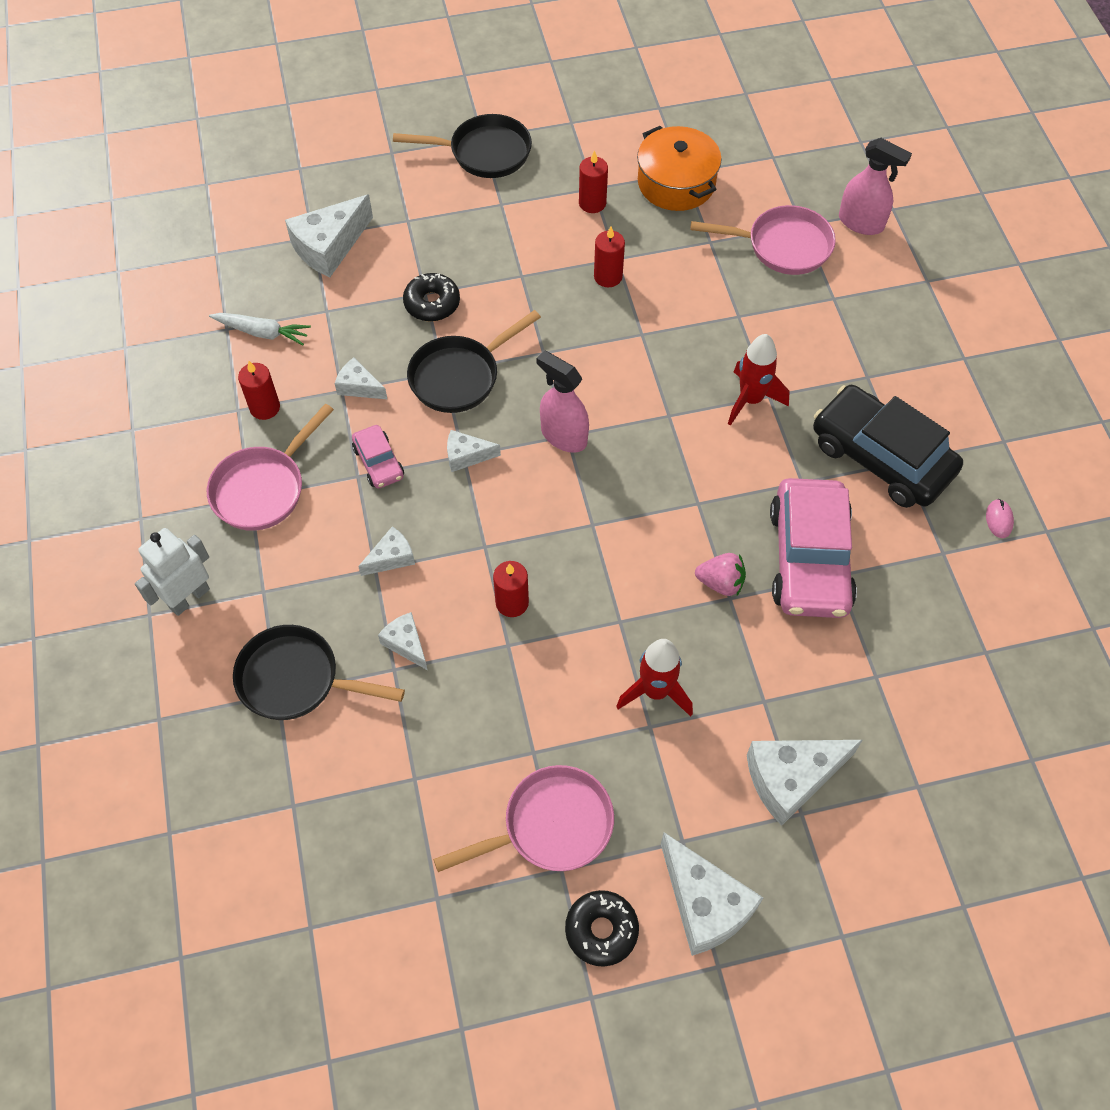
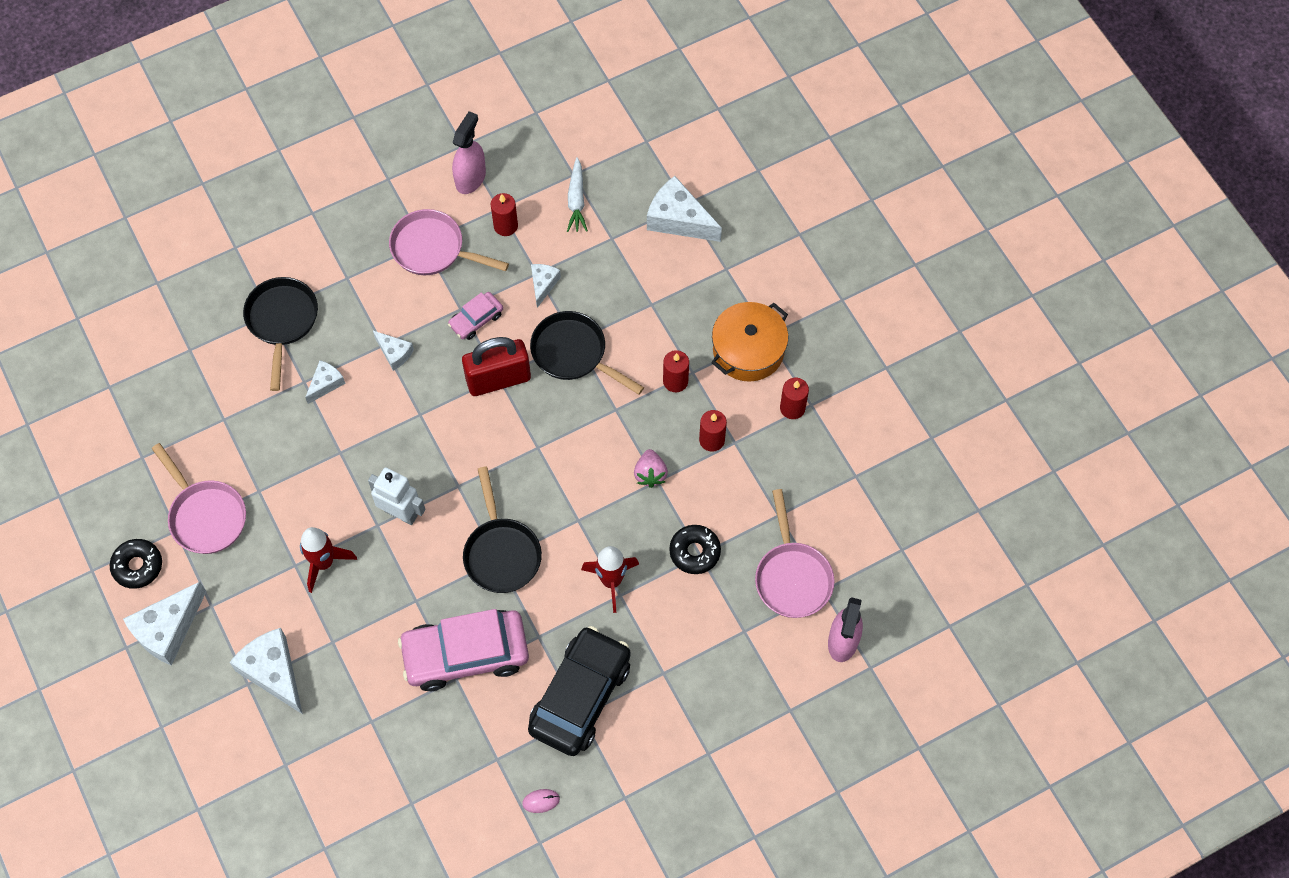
camera: 75 degrees right, 5 degrees up
white robot [135,528,210,616] -> white robot moved to [368,467,425,525]
black pan [393,114,532,178] -> black pan moved to [463,466,542,593]
black donut [403,273,460,322] -> black donut moved to [669,525,721,574]
white cheese [447,430,501,472] -> red padlock [462,337,531,396]
red candle [493,561,529,617] -> red candle moved to [663,350,689,392]
pink spray bottle [537,350,589,453] -> pink spray bottle moved to [452,111,486,194]
orange pot [637,126,722,211] -> orange pot moved to [711,302,788,382]
pink strawberry [695,553,746,596] -> pink strawberry moved to [634,449,668,488]

